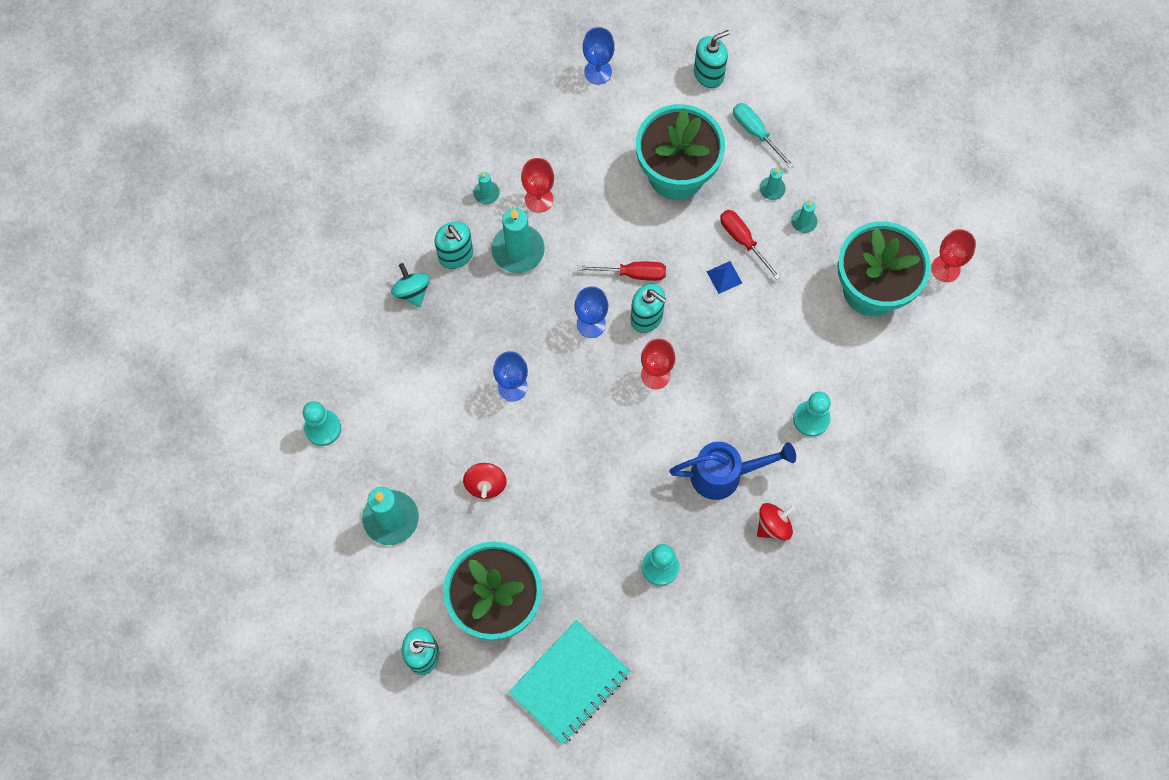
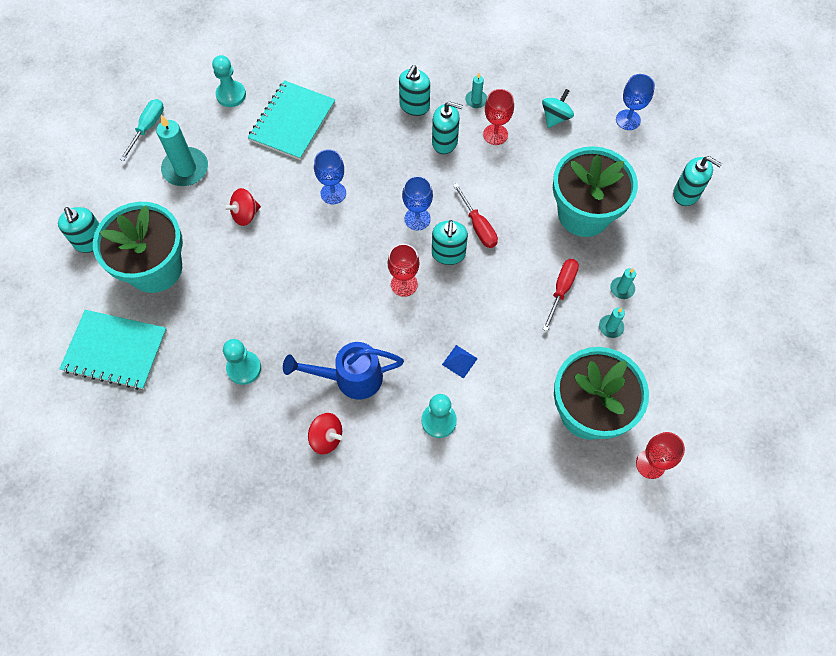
camera: 60 degrees right, 5 degrees down
turquoise spinning top [391,263,430,307] -> turquoise spinning top moved to [542,89,574,128]
turquoise candle [491,208,545,273] -> turquoise soap dispenser [432,101,463,154]
blue watering can [669,442,796,500] -> blue watering can turned 120 degrees clockwise [283,342,404,399]
blue pyramid [706,261,742,294] -> blue pyramid moved to [442,345,478,379]
turquoise screwdriver [733,103,794,169] -> turquoise screwdriver moved to [120,99,164,161]
none -> turquoise notebook [248,80,335,160]

